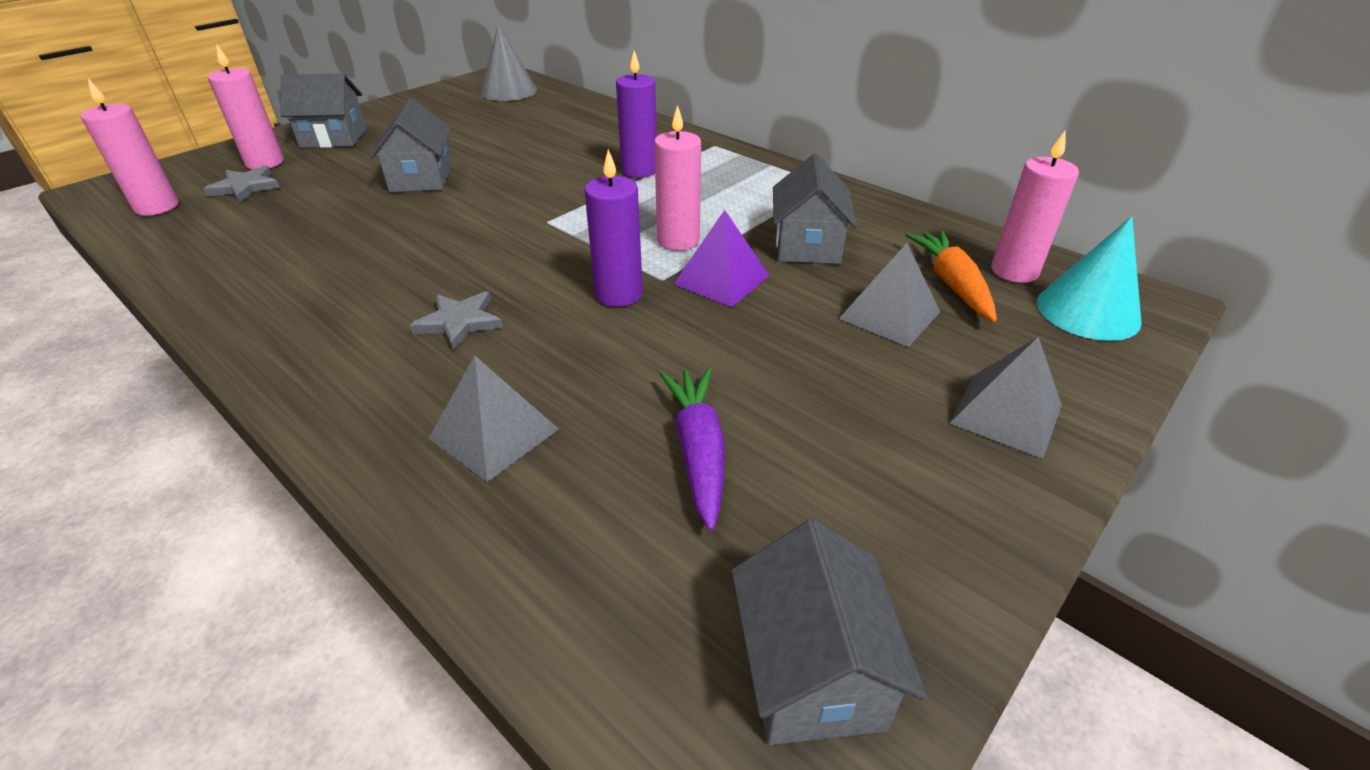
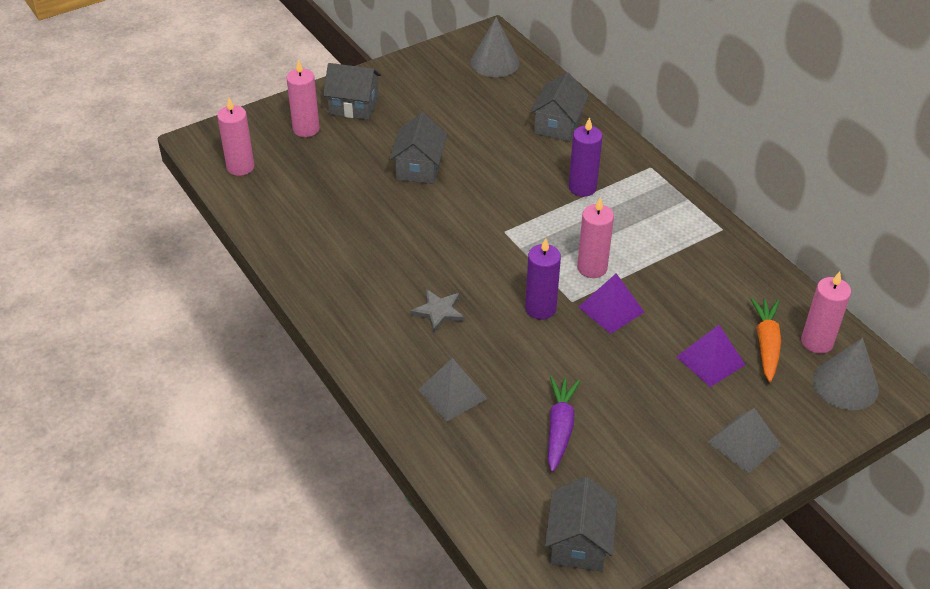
camera: 15 degrees right, 5 degrees up
grey star [204,166,280,203] -> none
grey house [773,154,857,264] -> grey house moved to [530,72,589,142]
grey pyramid [839,243,940,347] -> purple pyramid [676,325,745,387]
turquoise cone [1037,216,1142,341] -> grey cone [813,338,879,410]

